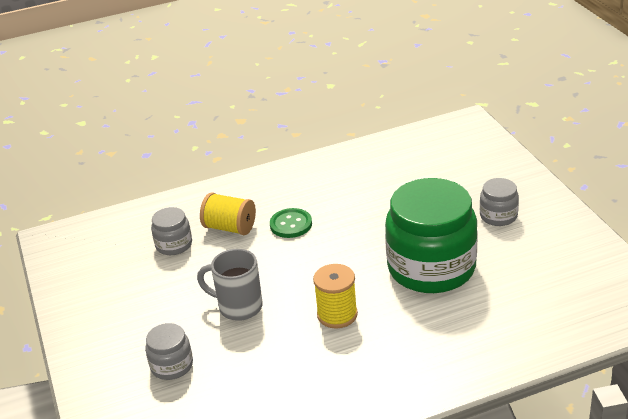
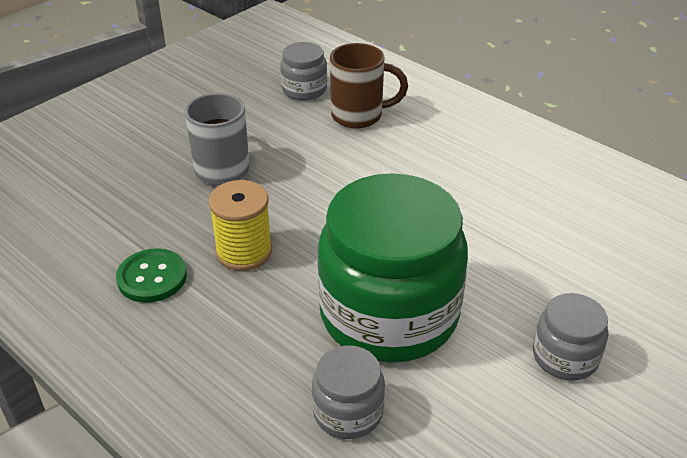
camera: 60 degrees right, 5 degrees up
grey jar [145,323,193,380] -> grey jar moved to [312,345,385,439]
yellow spool [200,192,256,235] -> brown mug [330,43,408,129]
green button [270,208,312,238] -> green button moved to [116,248,187,303]

